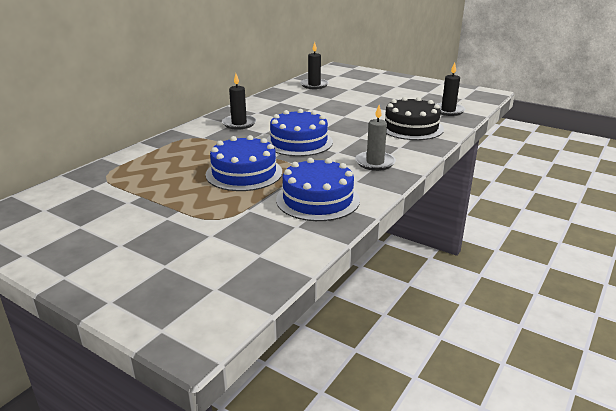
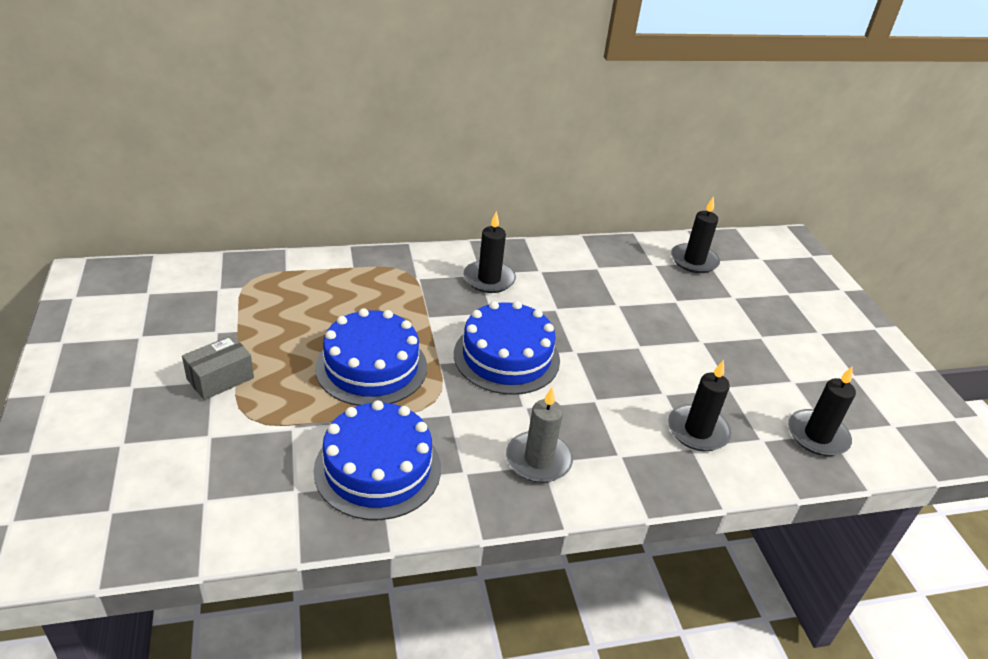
camera: 40 degrees right, 10 degrees up
black cake [385,97,444,140] -> black candle [668,360,731,451]
none -> grey box [182,335,254,400]

